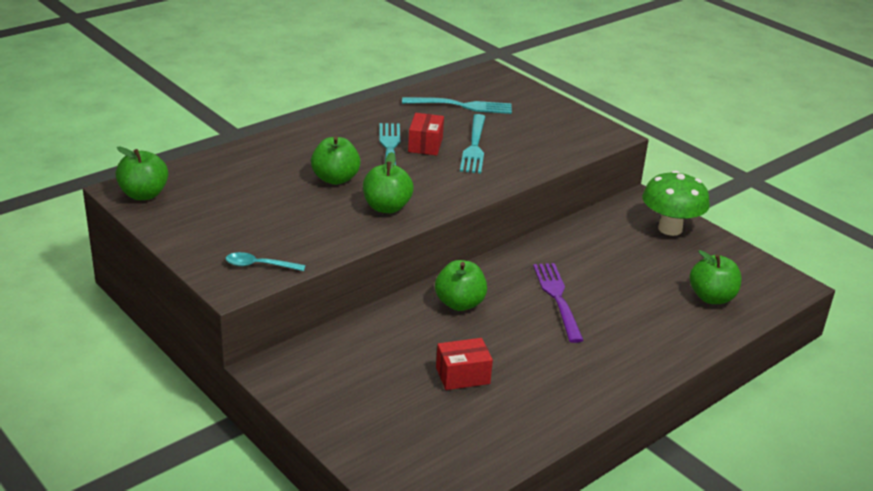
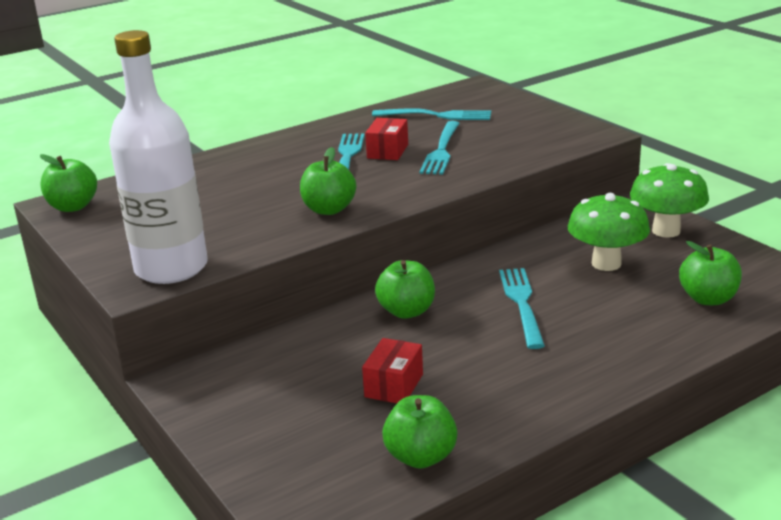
camera: 10 degrees right, 5 degrees down
turquoise spoon [226,252,306,271] -> white bottle [109,30,208,284]
green apple [311,137,361,185] -> green apple moved to [382,395,457,469]
red box [436,338,493,390] -> red box turned 60 degrees counterclockwise [362,338,423,403]
purple fork [533,263,584,343] -> turquoise fork [499,268,545,349]
none -> green mushroom [567,193,650,271]

